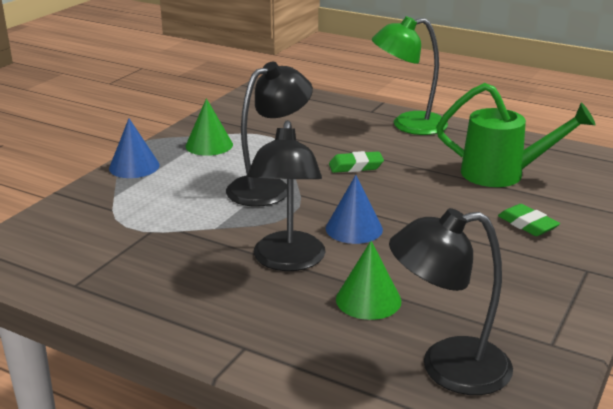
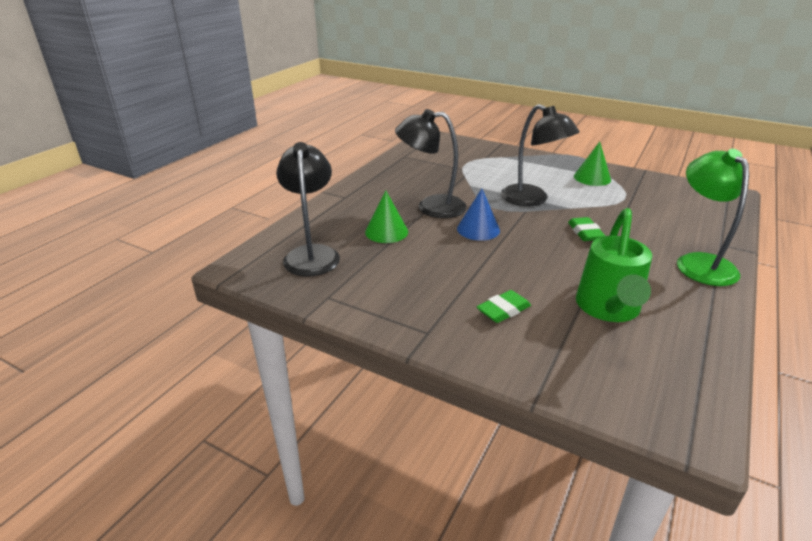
camera: 90 degrees right, 5 degrees up
blue cone [109,118,160,178] -> none

